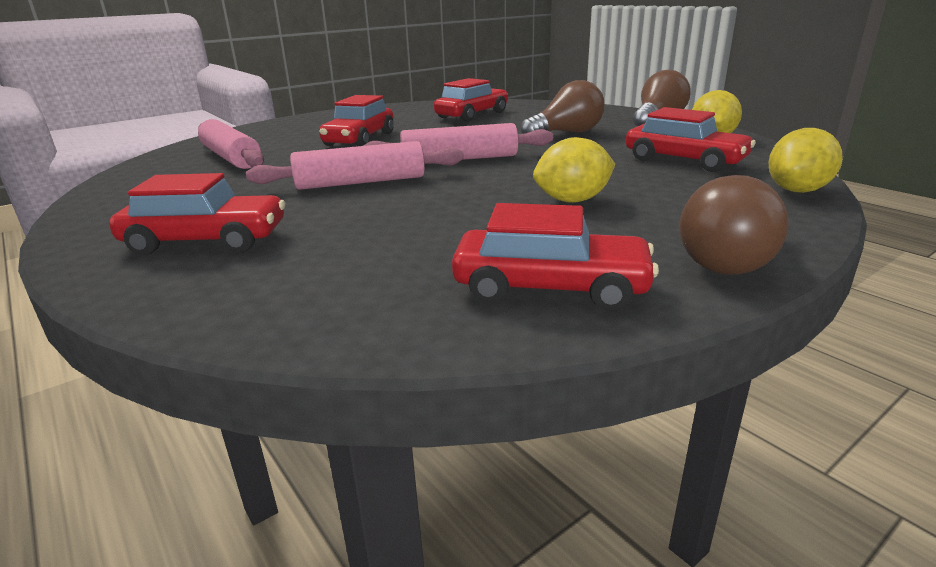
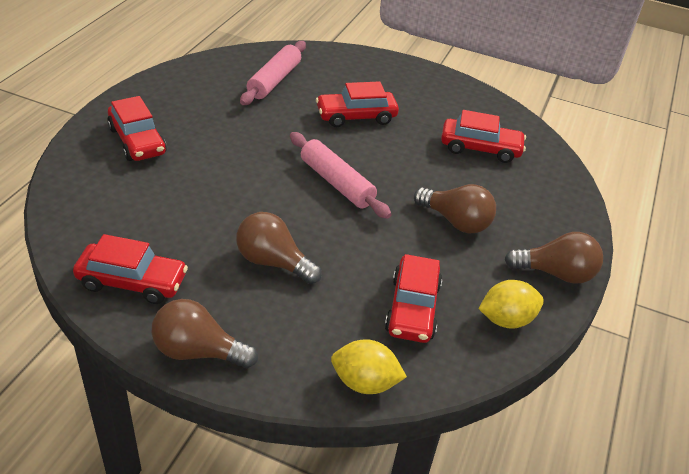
camera: 55 degrees right, 15 degrees up
pink rolling pin [246,141,464,190] -> none
red car [452,203,659,311] -> red car turned 60 degrees counterclockwise [73,234,188,304]
yellow lemon [533,137,615,203] -> brown light bulb [236,212,322,284]

